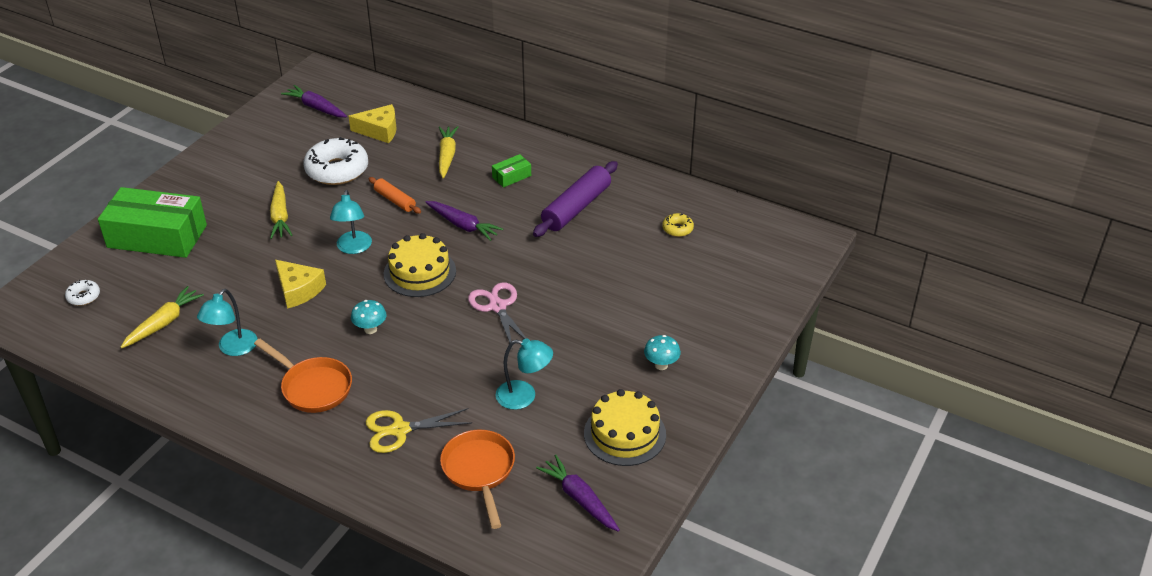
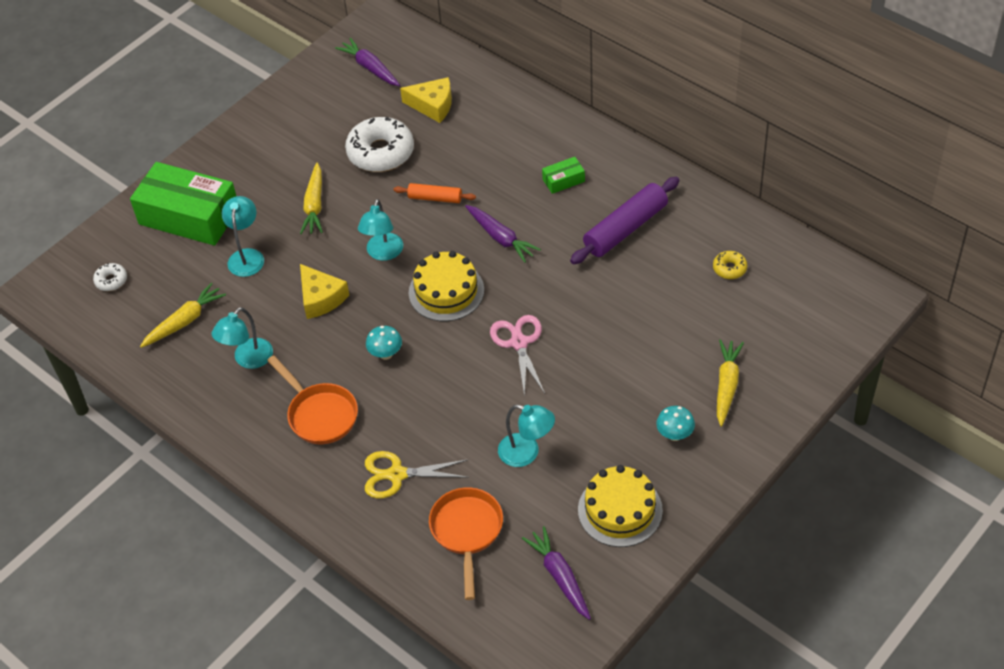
camera: 15 degrees right, 10 degrees up
orange rolling pin [369,177,421,214] -> orange rolling pin turned 45 degrees counterclockwise [394,183,476,203]
yellow carrot [439,126,458,179] -> yellow carrot moved to [717,339,744,427]
none -> turquoise lamp [222,196,264,277]

